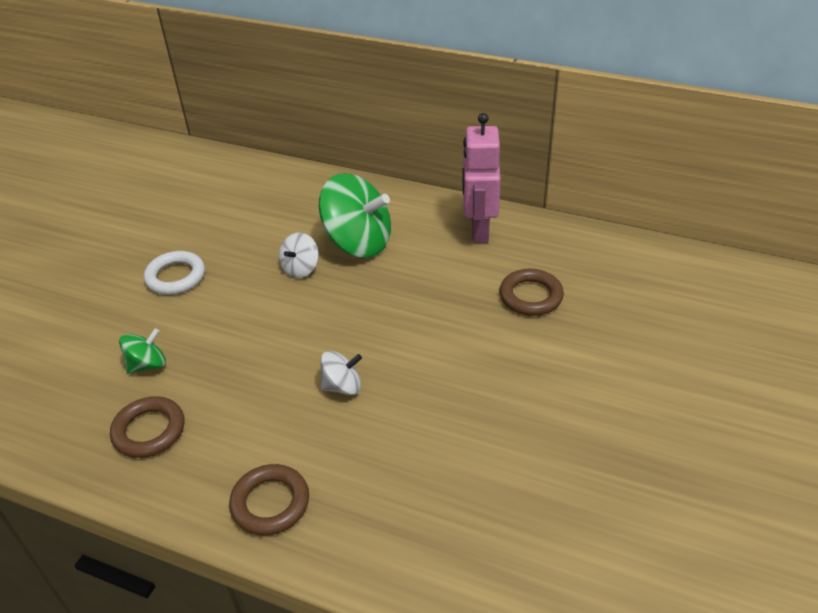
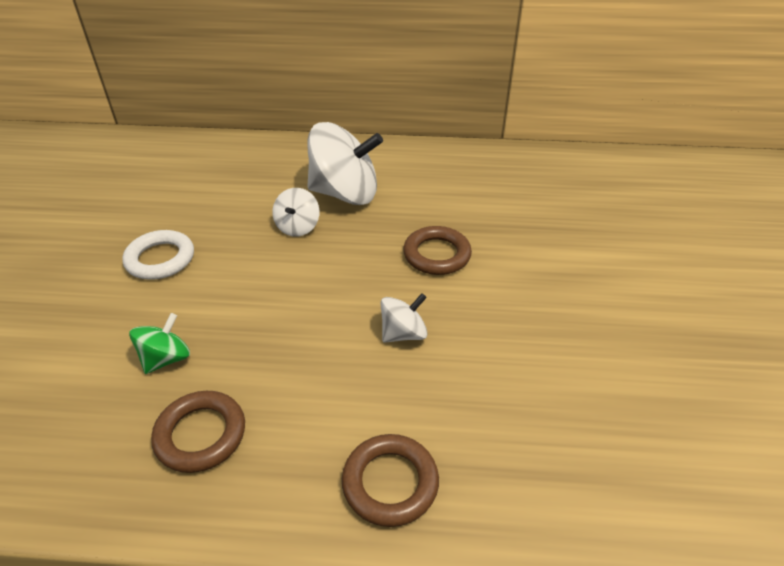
camera: 20 degrees left, 0 degrees up
green spinning top [319,173,391,258] -> white spinning top [307,122,383,205]
pink robot [462,113,501,243] -> none
brown ring [499,269,564,316] -> brown ring moved to [403,226,472,275]

